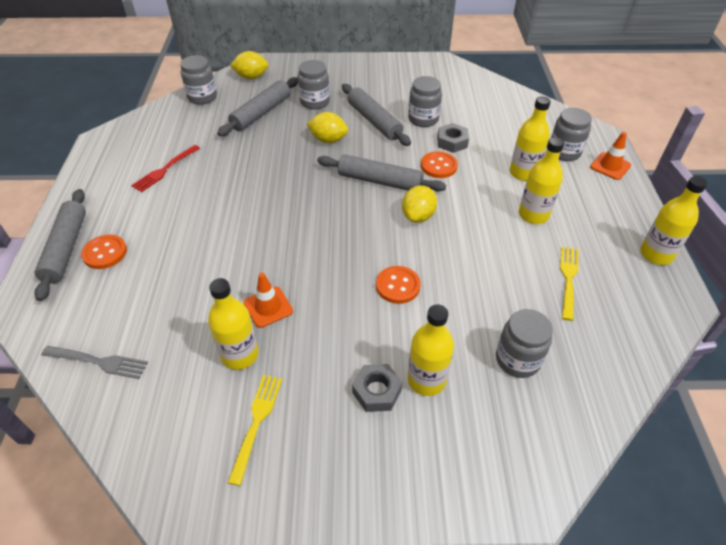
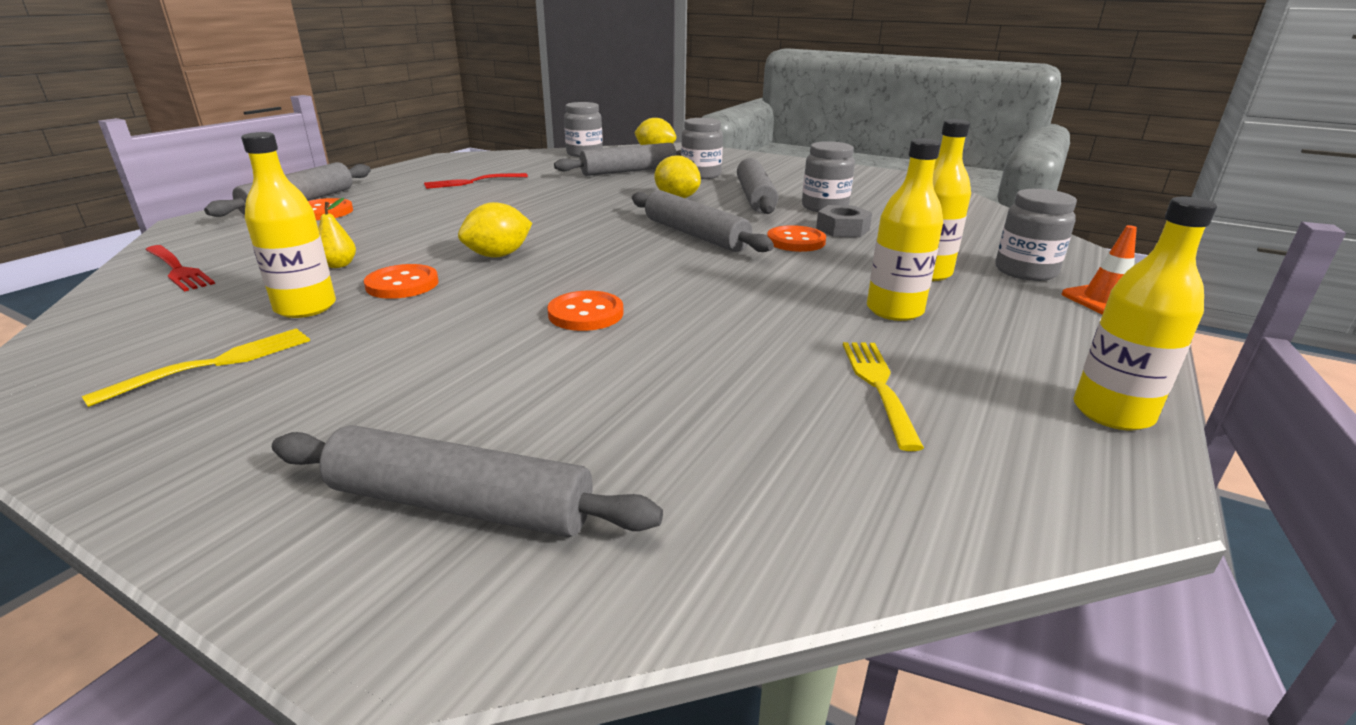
camera: 30 degrees right, 20 degrees down
grey fork [41,346,148,379] -> red fork [145,245,215,292]
orange traffic cone [244,273,293,328] -> orange button [364,264,438,299]
grey nut [352,364,402,412] -> none
yellow lemon [402,185,437,223] -> yellow lemon moved to [458,202,532,258]
yellow bottle [408,304,454,396] -> none
grey jar [496,309,553,378] -> none
yellow fork [560,246,578,321] -> yellow fork turned 45 degrees counterclockwise [843,342,924,451]
none -> grey rolling pin [272,425,663,537]
none -> yellow pear [318,198,356,268]

